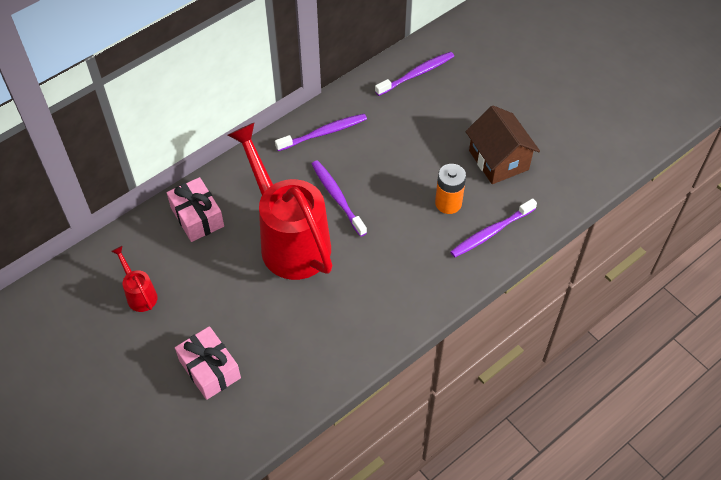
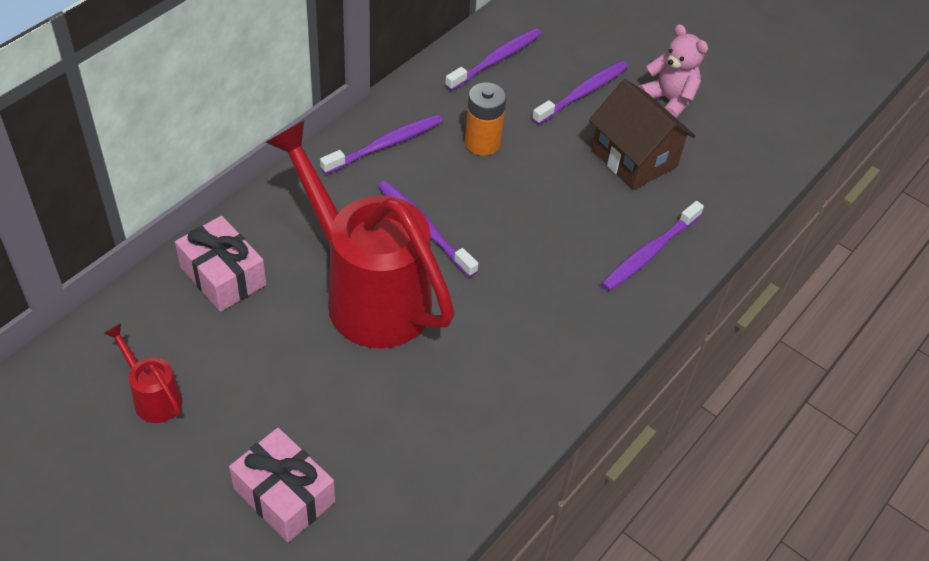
camera: 15 degrees left, 5 degrees down
orange battery [435,164,466,214] -> orange battery moved to [465,82,506,156]
none -> purple toothbrush [532,61,628,125]
none -> pink teddy bear [639,24,708,118]

